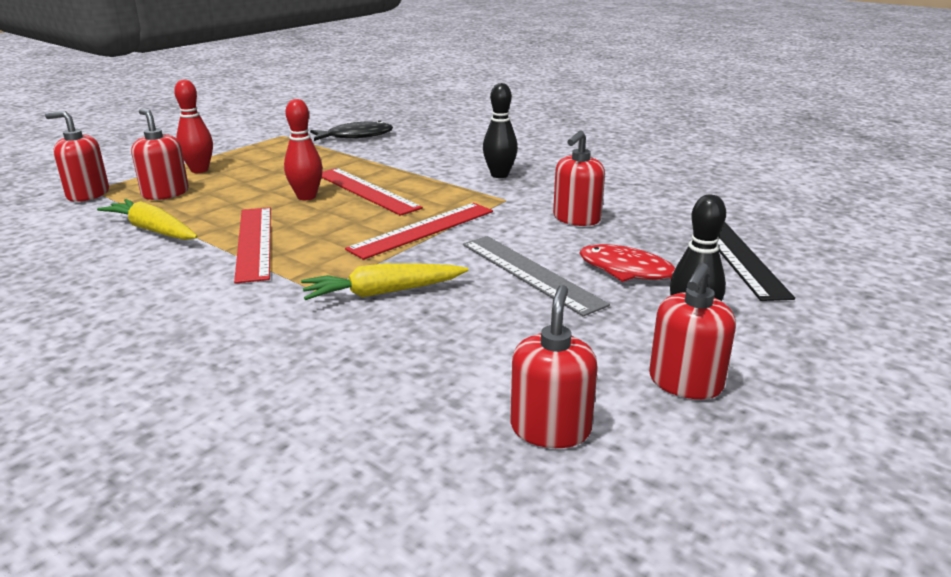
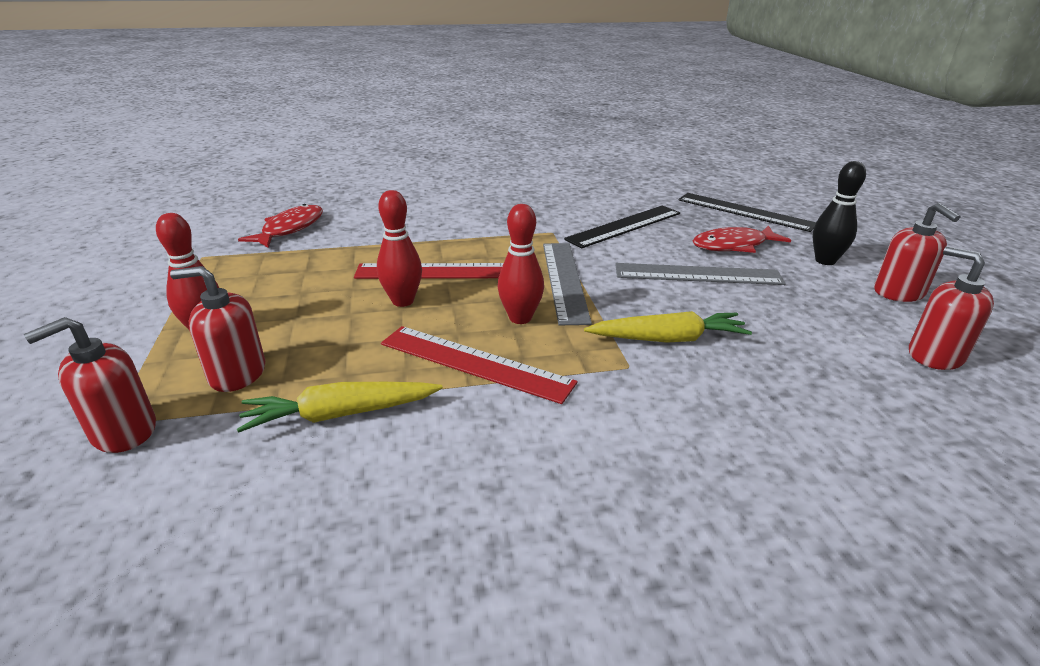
camera: 50 degrees left, 5 degrees up
yellow carrot [301,263,468,300] -> yellow carrot turned 120 degrees counterclockwise [584,311,752,343]
black fish [310,121,393,141] -> red fish [238,204,323,248]
red ruler [345,203,493,260] -> grey ruler [543,243,592,325]
black bowling pin [483,83,518,178] -> none
red soap dispenser [553,130,605,226] -> black ruler [564,205,680,248]
none -> red bowling pin [498,204,544,324]

